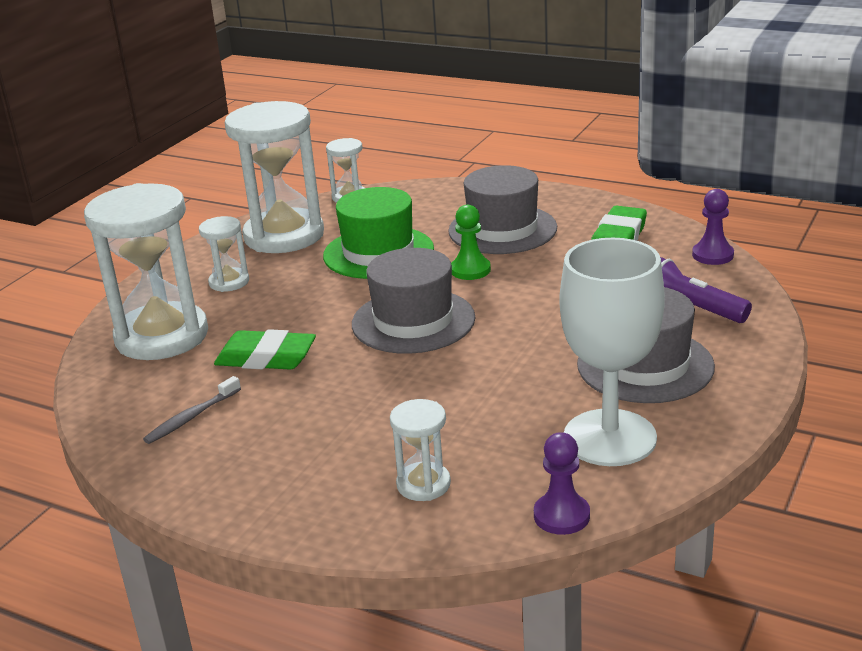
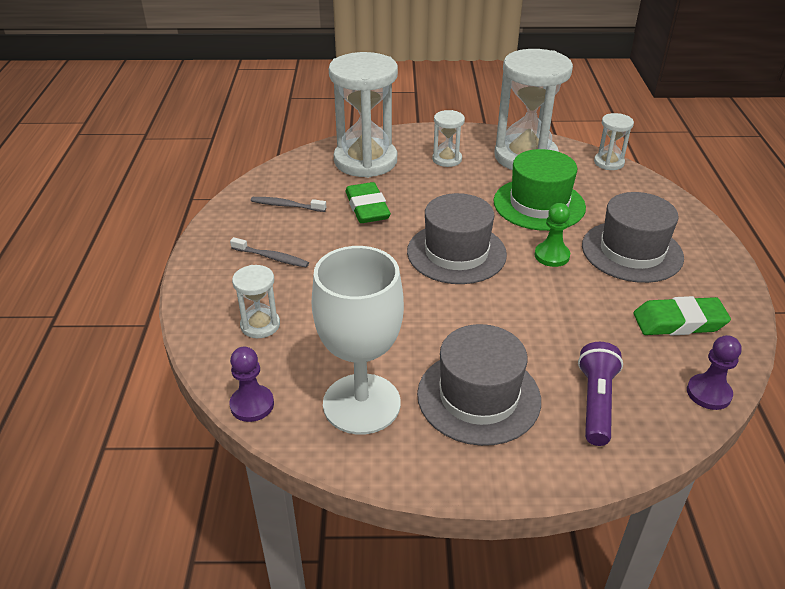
camera: 60 degrees right, 10 degrees up
none -> grey toothbrush [230,237,309,267]

